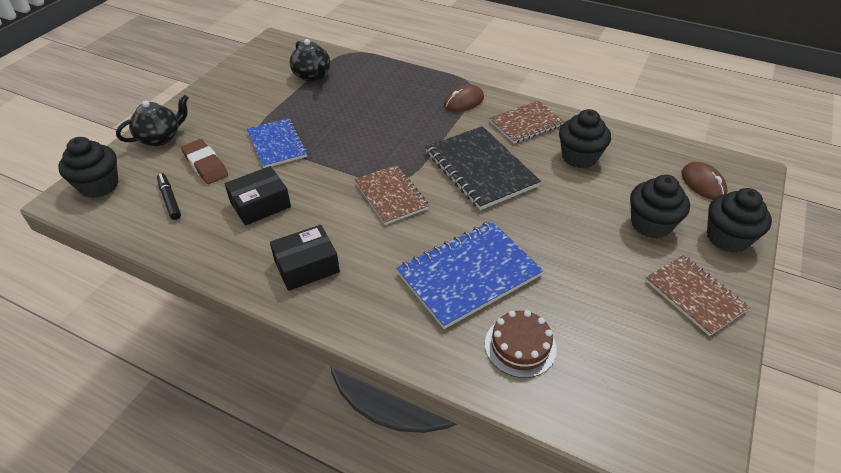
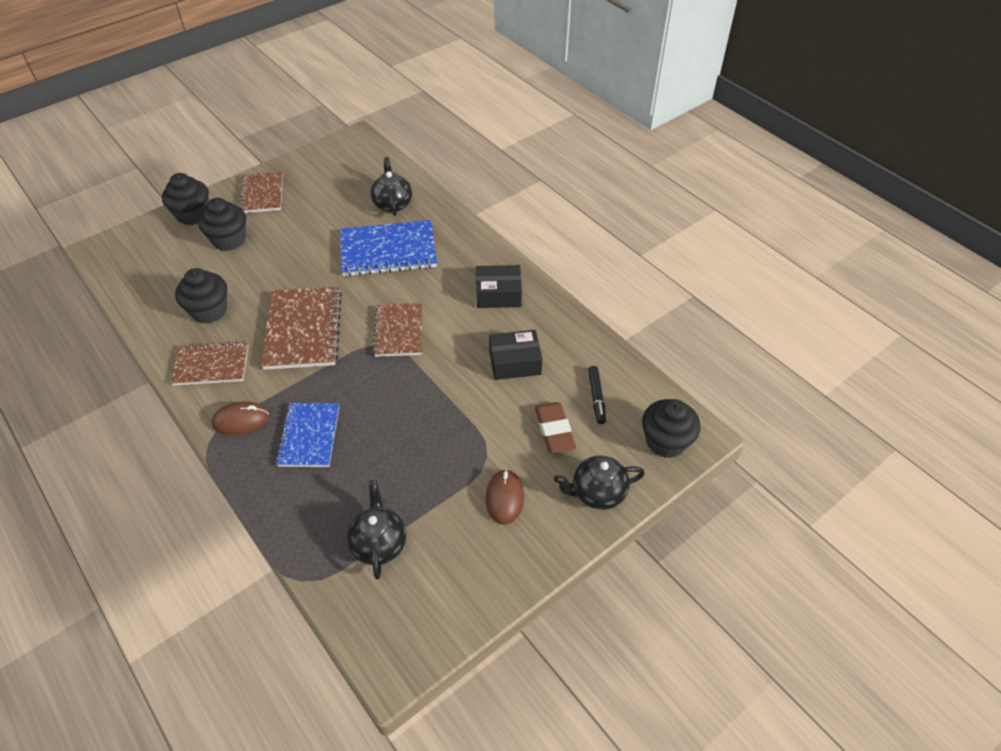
camera: 155 degrees left, 5 degrees up
blue notebook [247,118,308,168] -> blue notebook moved to [276,403,339,467]
black notebook [426,126,541,210] -> brown notebook [261,287,342,370]
brown cake [485,310,557,378] -> black teapot [370,157,412,216]
brown mouse [682,162,727,200] -> brown mouse moved to [485,469,524,525]

